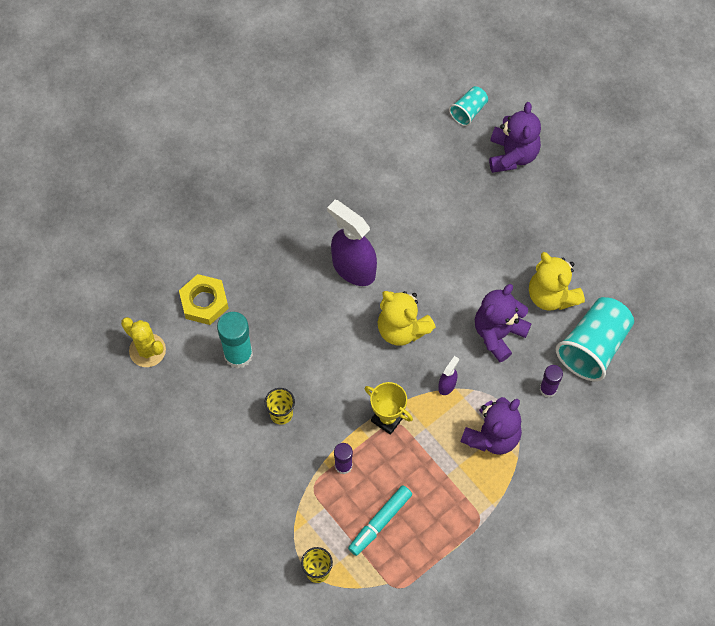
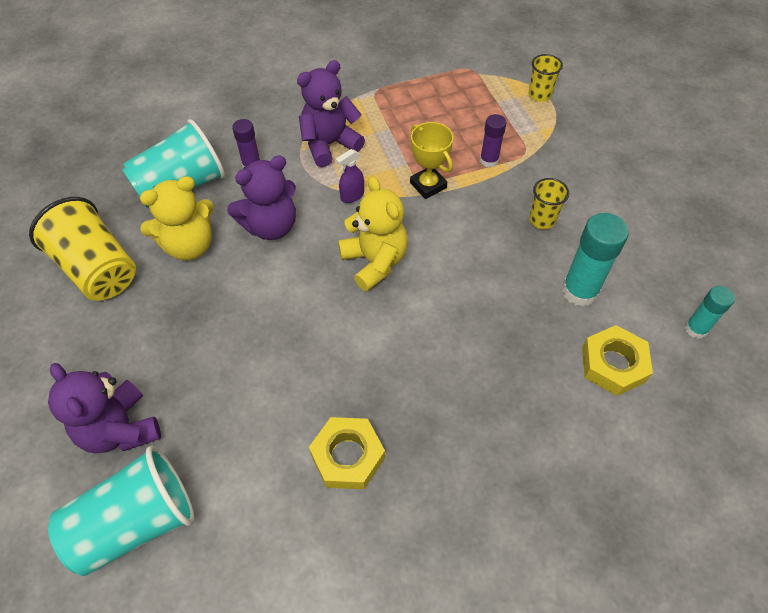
camera: 160 degrees left, 10 degrees down
yellow cactus [121,317,166,367] -> turquoise glue stick [685,286,735,339]
purple spray bottle [327,200,377,286] -> none
turquoise marker [348,485,412,556] -> none
turquoise cup [449,86,488,126] -> turquoise cup [48,446,195,576], size x1.93
purple teddy bear [489,102,541,173] -> purple teddy bear turned 60 degrees counterclockwise [48,363,161,454]
yellow teddy bear [529,252,585,311] -> yellow teddy bear turned 75 degrees clockwise [140,176,214,260]
none -> yellow cup [29,197,136,301]
none -> yellow nut [309,417,385,489]

